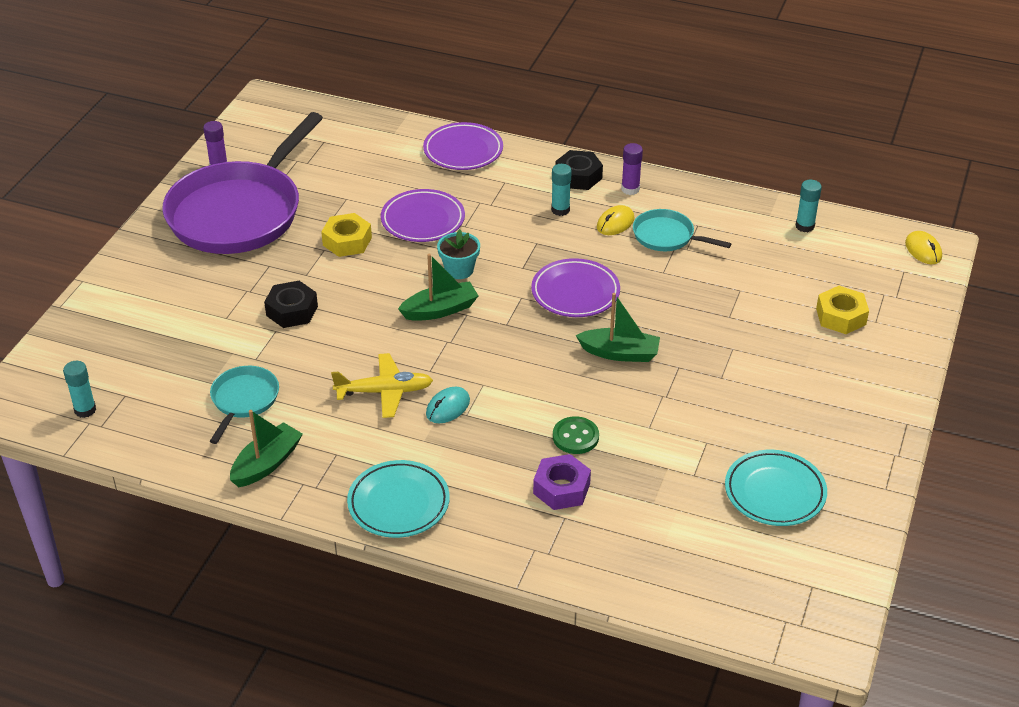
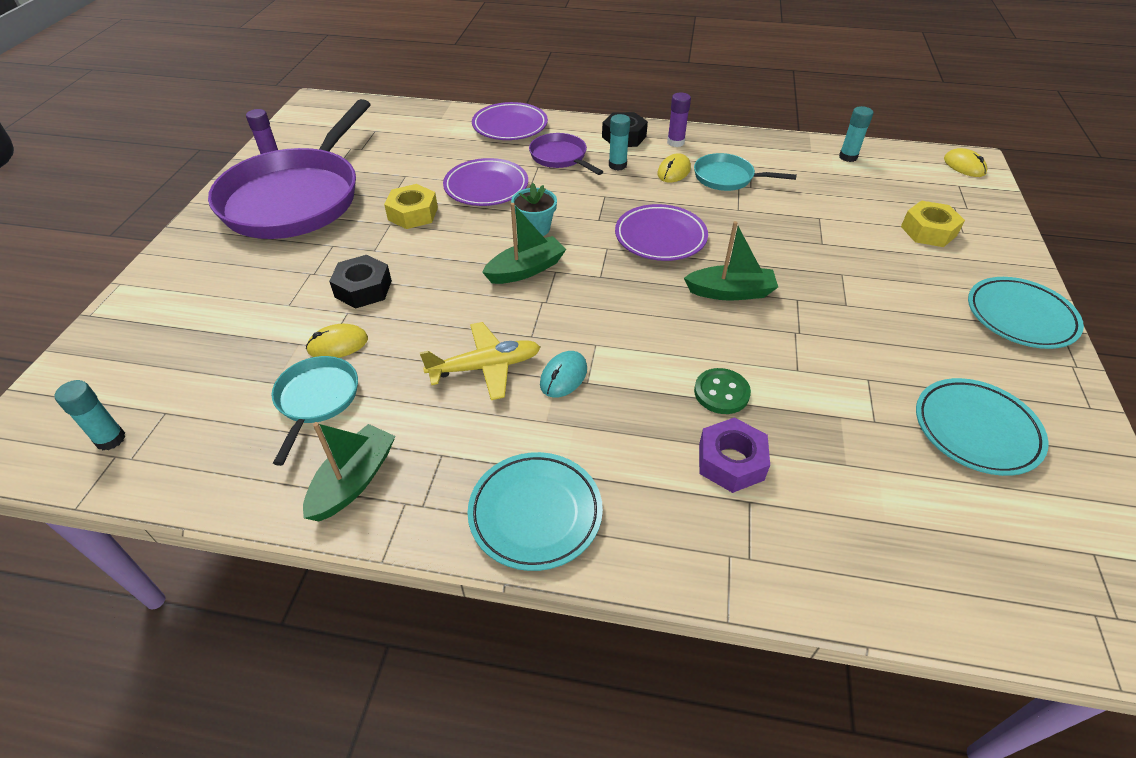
camera: 10 degrees left, 5 degrees up
none -> yellow mouse [306,324,368,358]
none -> purple pan [529,133,603,175]
none -> turquoise plate [968,277,1084,349]

